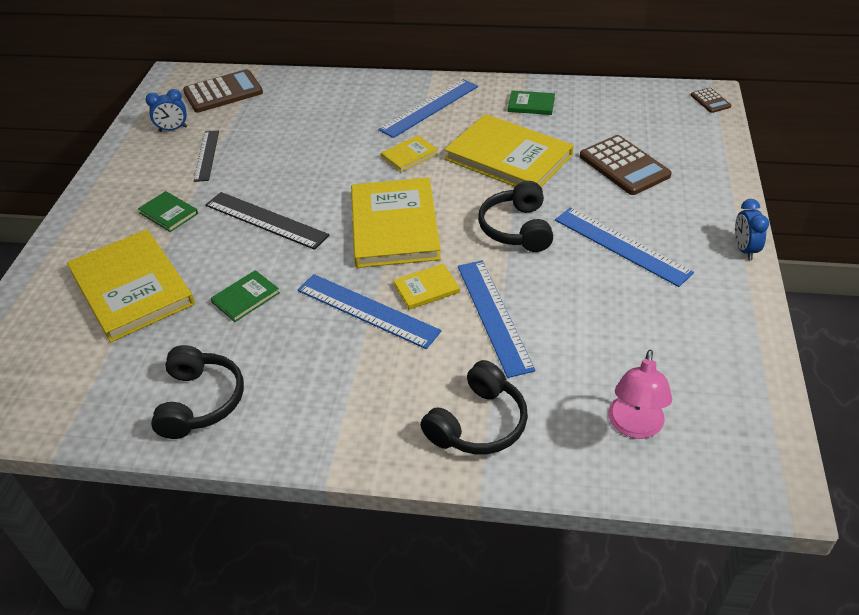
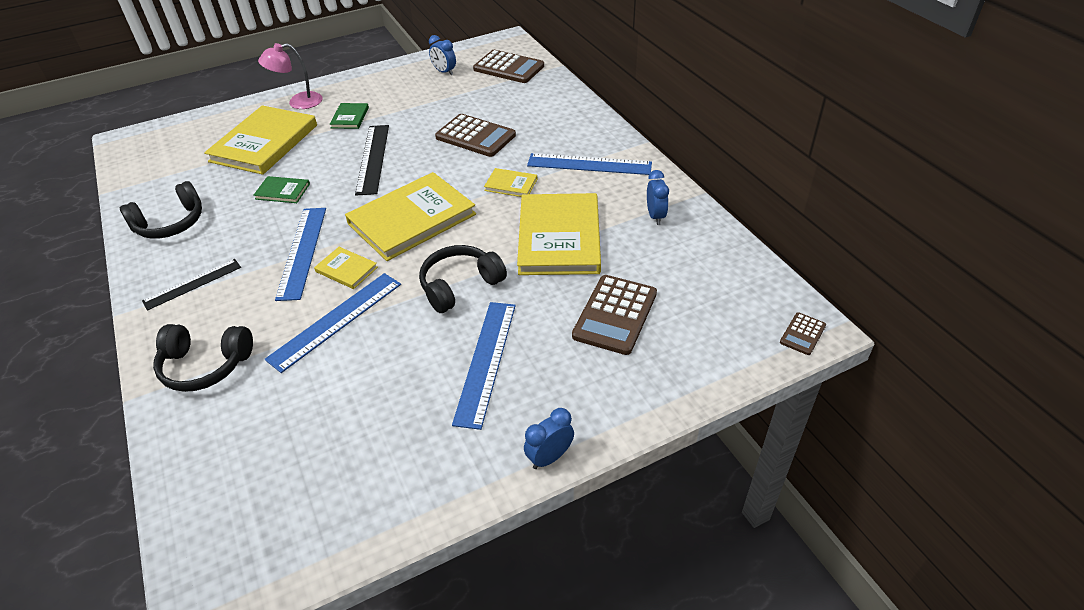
camera: 55 degrees right, 0 degrees up
black ruler [194,130,219,182] -> black ruler moved to [142,259,241,311]
green book [508,90,555,115] -> blue clock [647,170,669,225]
pink lamp [608,349,672,439] -> pink lamp moved to [258,43,322,109]
none -> brown calculator [435,114,516,157]

